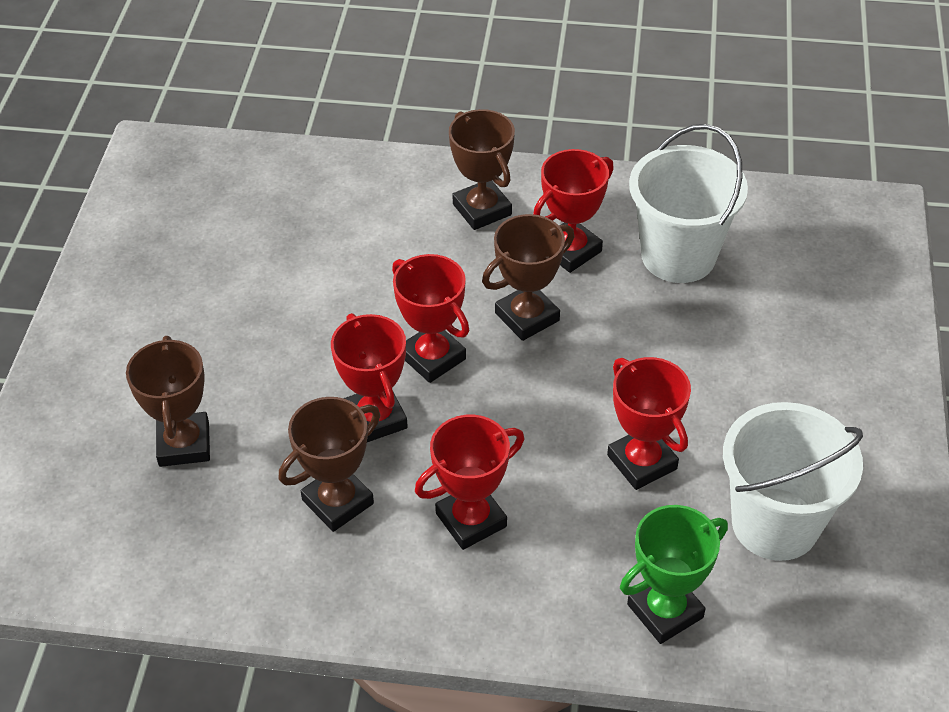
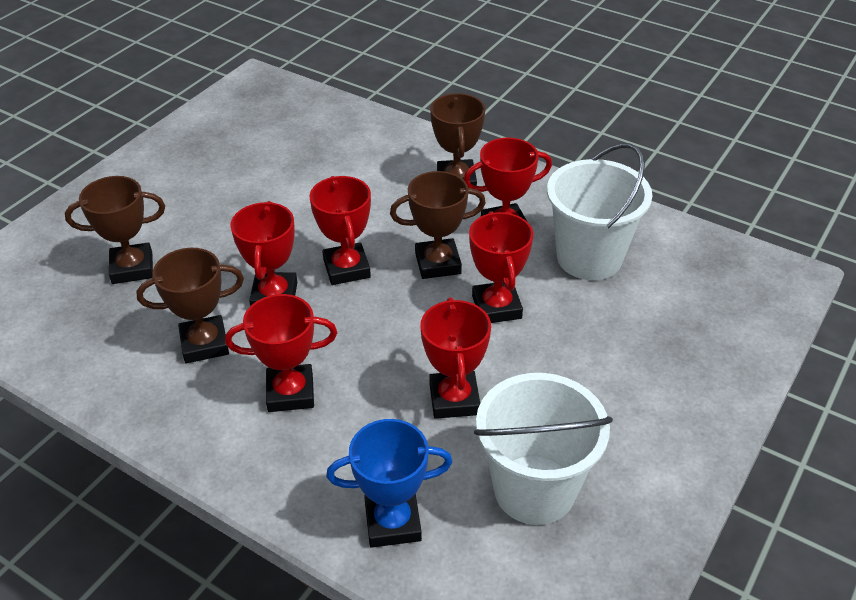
camera: 25 degrees right, 5 degrees down
brown trophy [126,336,210,467] -> brown trophy turned 60 degrees clockwise [65,176,165,284]
green trophy [620,505,728,644] -> blue trophy [326,419,452,548]
none -> red trophy [469,211,533,323]

